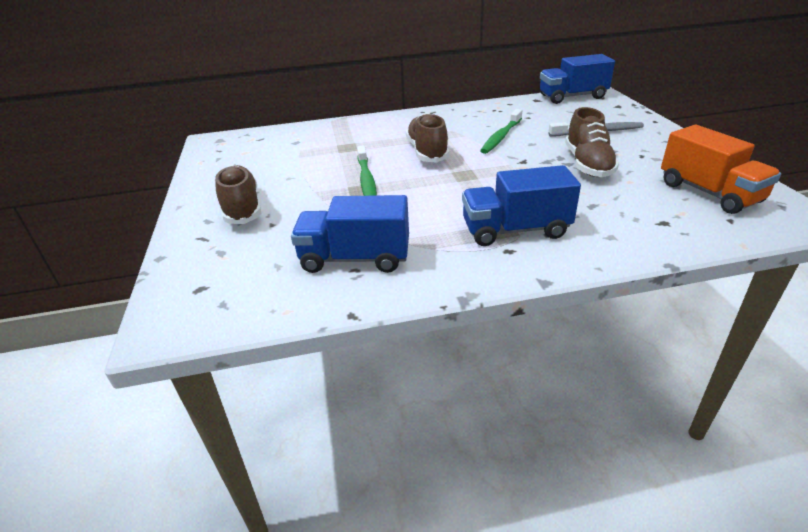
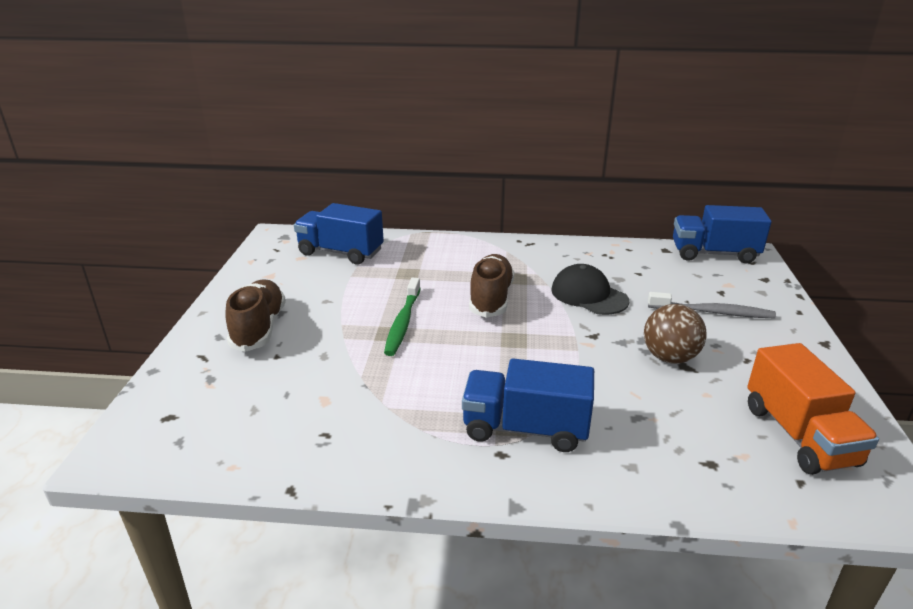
camera: 15 degrees right, 5 degrees down
blue truck [291,195,409,273] -> blue truck moved to [294,203,384,265]
green toothbrush [480,109,522,154] -> black cap [551,264,629,315]
brown shoe [565,107,619,177] -> brown ball [644,304,707,364]

